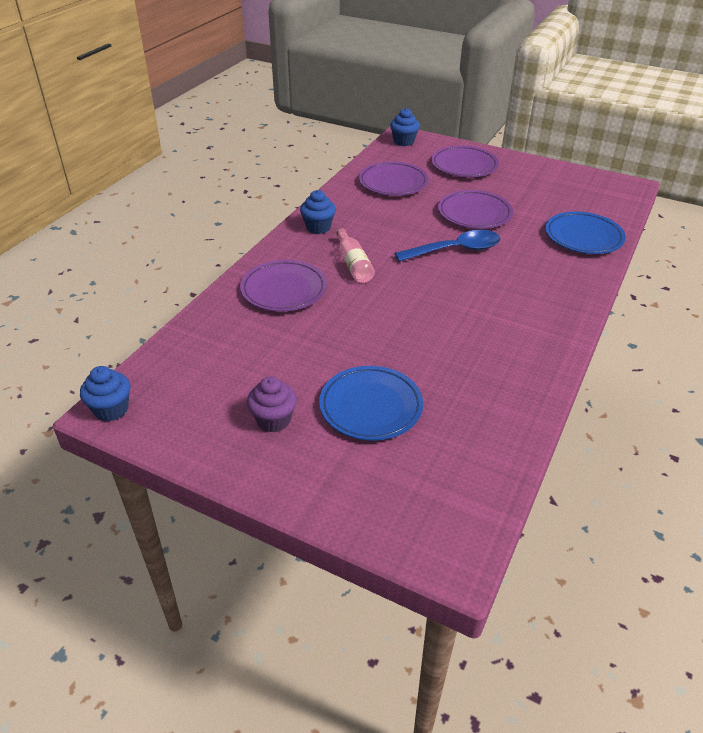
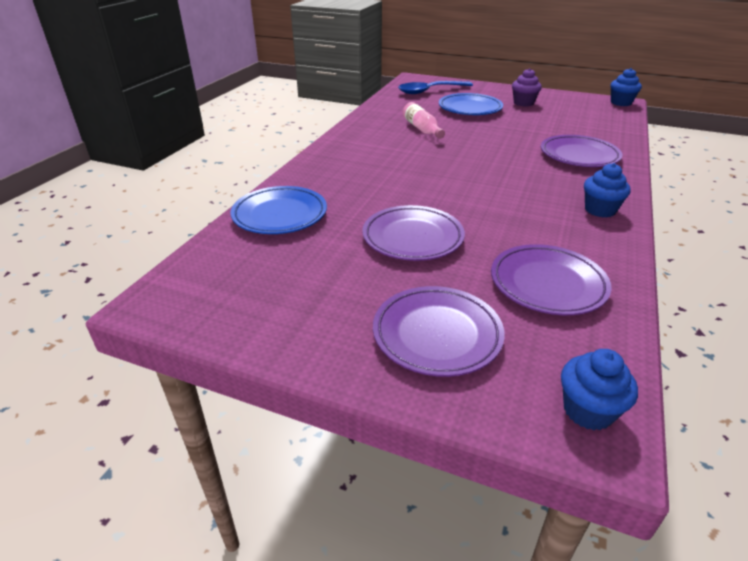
camera: 175 degrees right, 5 degrees down
pink bottle [336,228,375,283] -> pink bottle moved to [402,102,445,139]
blue spoon [394,230,501,262] -> blue spoon moved to [398,81,473,94]

